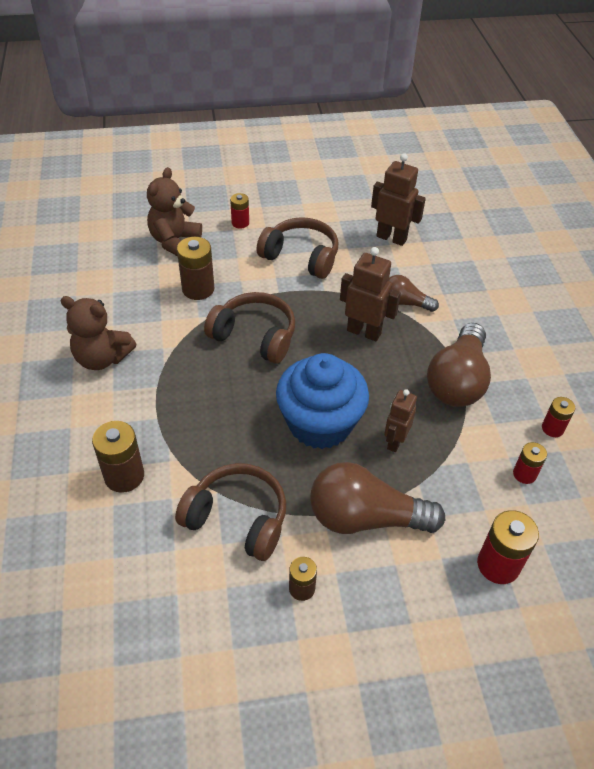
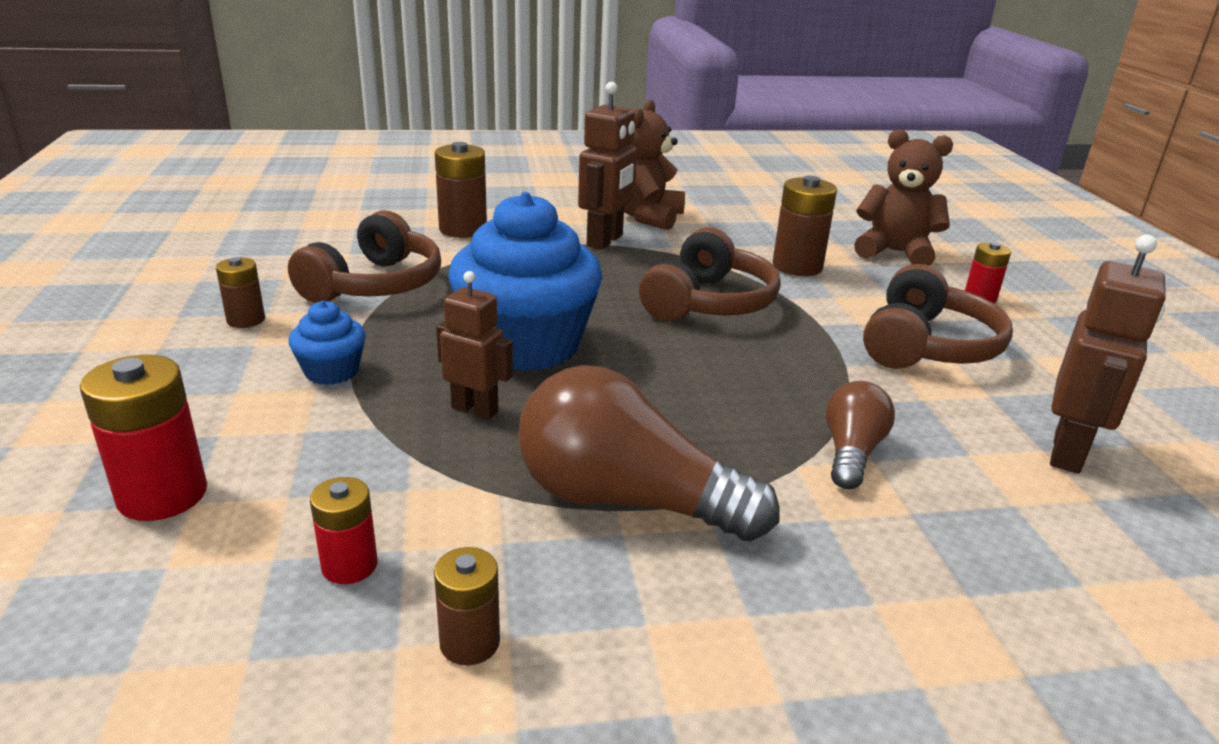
camera: 90 degrees right, 20 degrees down
brown light bulb [310,462,445,534] -> blue cupcake [289,301,366,385]
brown robot [340,247,401,341] -> brown robot moved to [578,82,637,250]
red battery [542,397,575,437] -> brown battery [434,547,500,666]

